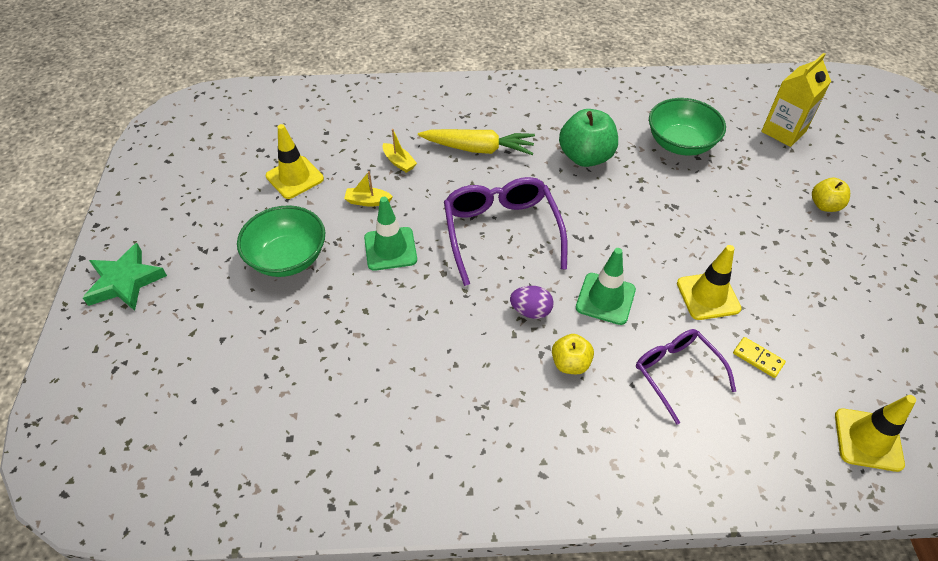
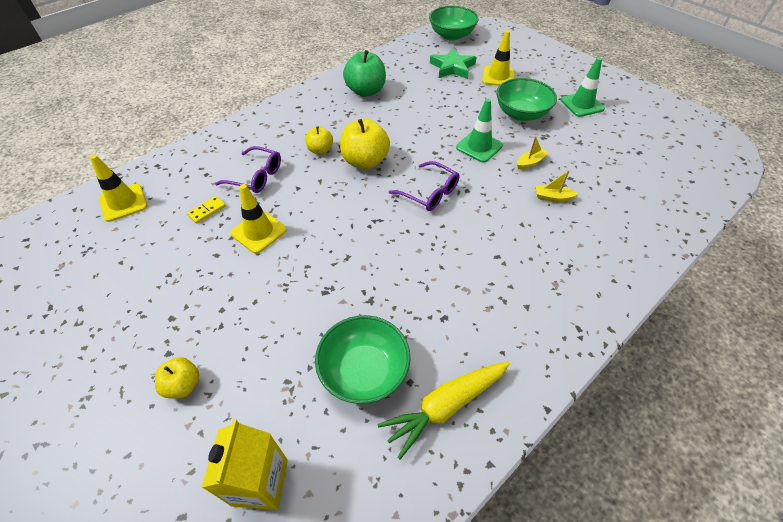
camera: 140 degrees right, 0 degrees up
green star [83,243,167,311] -> green star moved to [430,48,476,79]
yellow traffic cone [266,124,324,199] -> yellow traffic cone moved to [482,30,515,86]
yellow carrot [418,129,535,155] -> yellow carrot moved to [378,362,510,460]
purple glasses [444,177,568,286] -> purple glasses [389,161,459,211], size x0.64
purple egg [510,286,554,319] -> yellow apple [340,119,390,169]
green apple [559,109,618,167] -> green apple moved to [343,50,386,97]
green traffic cone [576,248,636,325] -> green traffic cone moved to [561,57,605,117]
yellow domino [733,337,786,378] -> yellow domino turned 45 degrees counterclockwise [187,196,226,224]
none -> green bowl [429,6,479,41]

